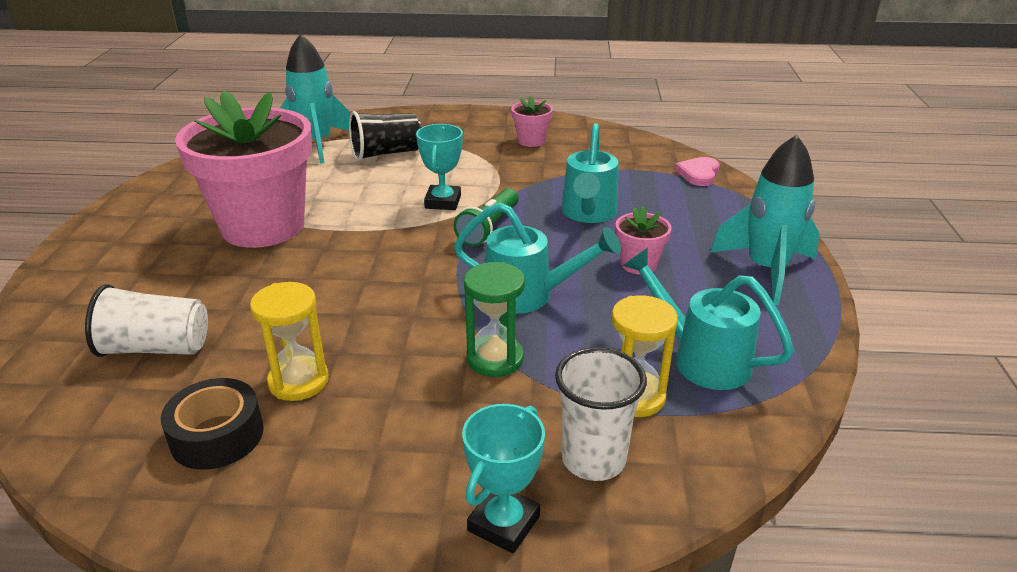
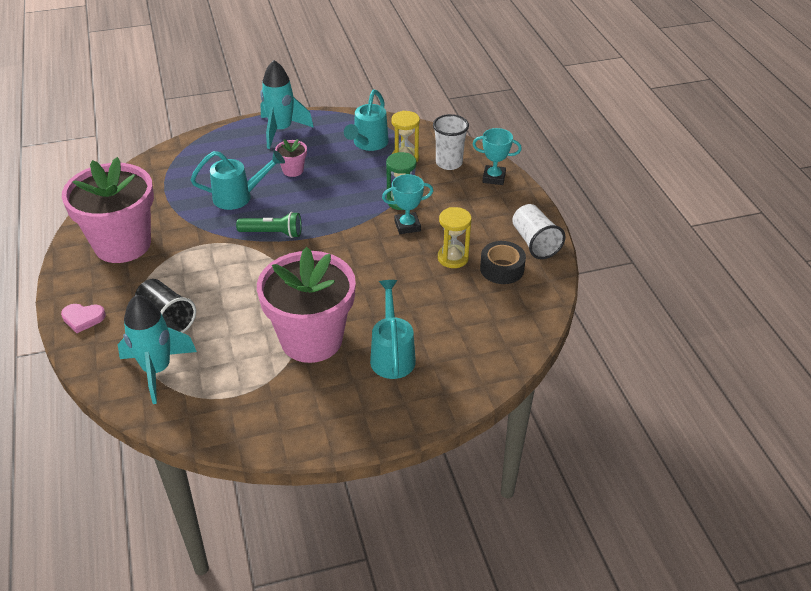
camera: 110 degrees left, 10 degrees up
white cup [85,284,208,357] -> white cup moved to [512,204,565,259]
turquoise trophy [416,124,463,210] -> turquoise trophy moved to [382,174,433,234]
turquoise watering can [454,202,621,314] -> turquoise watering can moved to [370,280,416,379]
pink flower pot [511,96,553,147] -> pink flower pot [62,157,154,263], size x2.43
pink heart [675,157,720,186] -> pink heart moved to [61,304,106,333]

